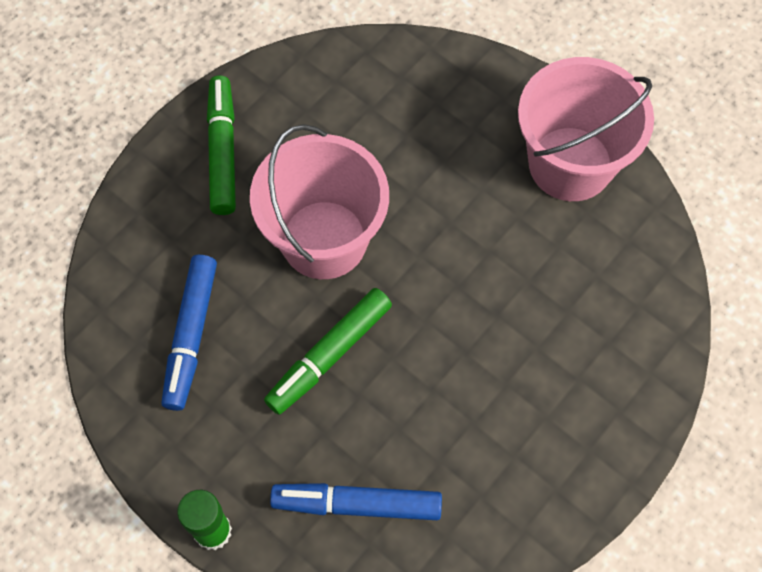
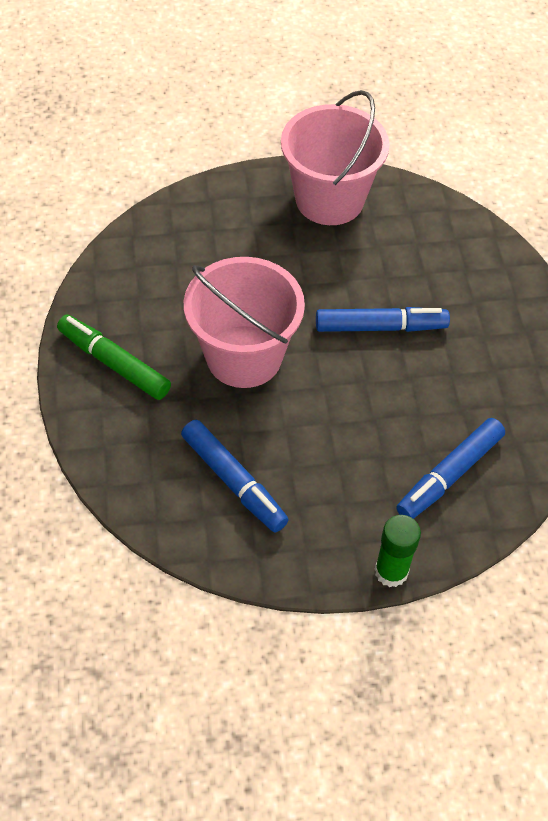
camera: 50 degrees left, 10 degrees down
green marker [264,288,392,415] -> none
none -> blue marker [316,307,450,332]

